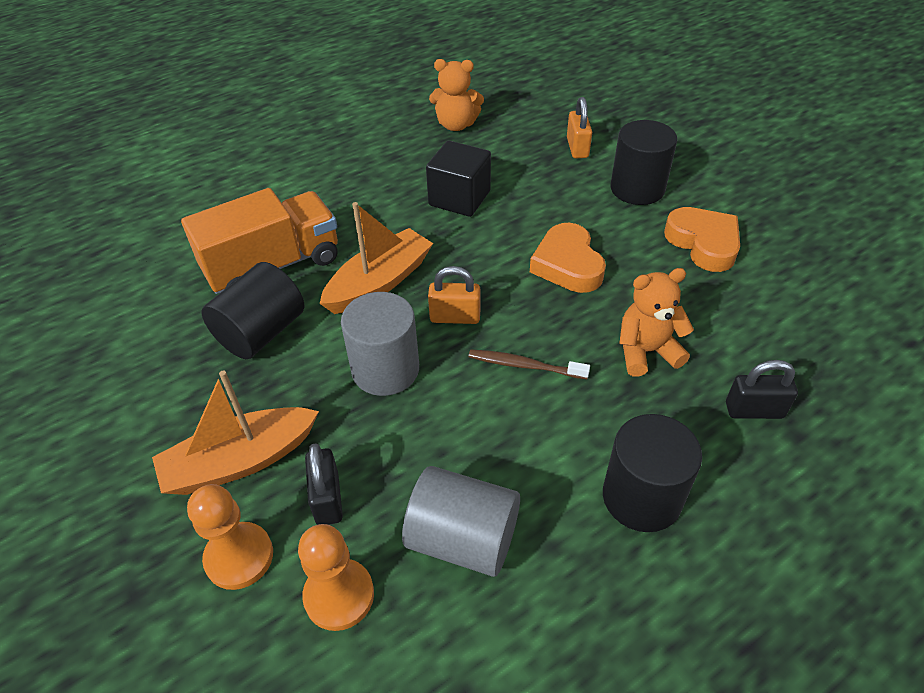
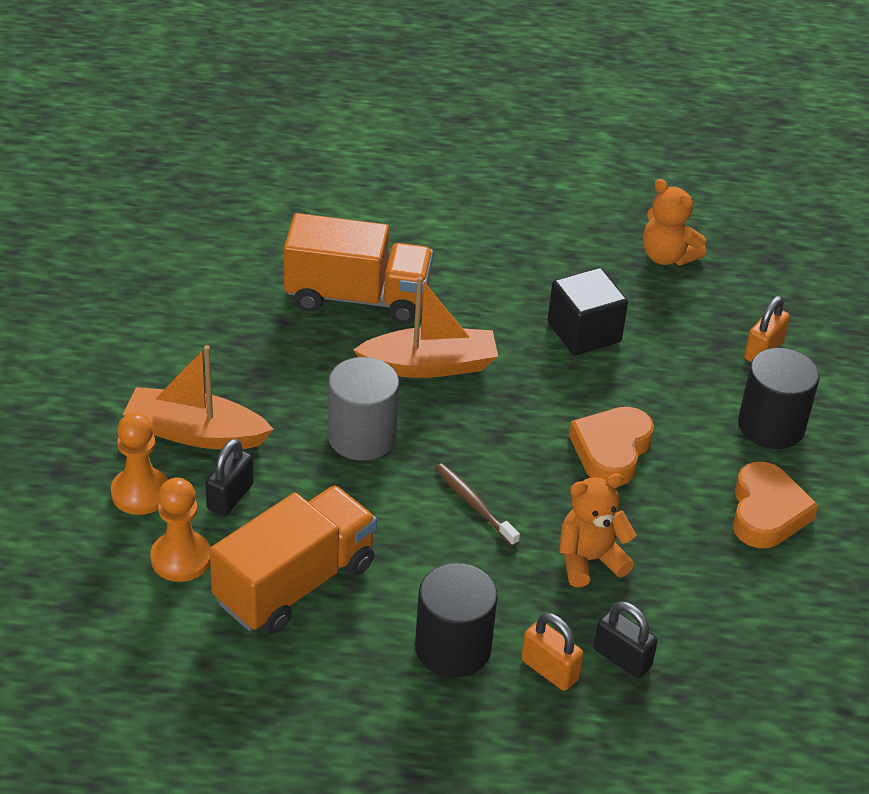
camera: 35 degrees right, 5 degrees down
black cylinder [201,262,304,359] -> none
grey cylinder [402,466,520,577] -> orange truck [210,486,377,635]
orange padlock [428,266,480,324] -> orange padlock moved to [521,613,584,691]
orange teddy bear [619,268,694,377] -> orange teddy bear turned 45 degrees counterclockwise [559,473,636,587]

